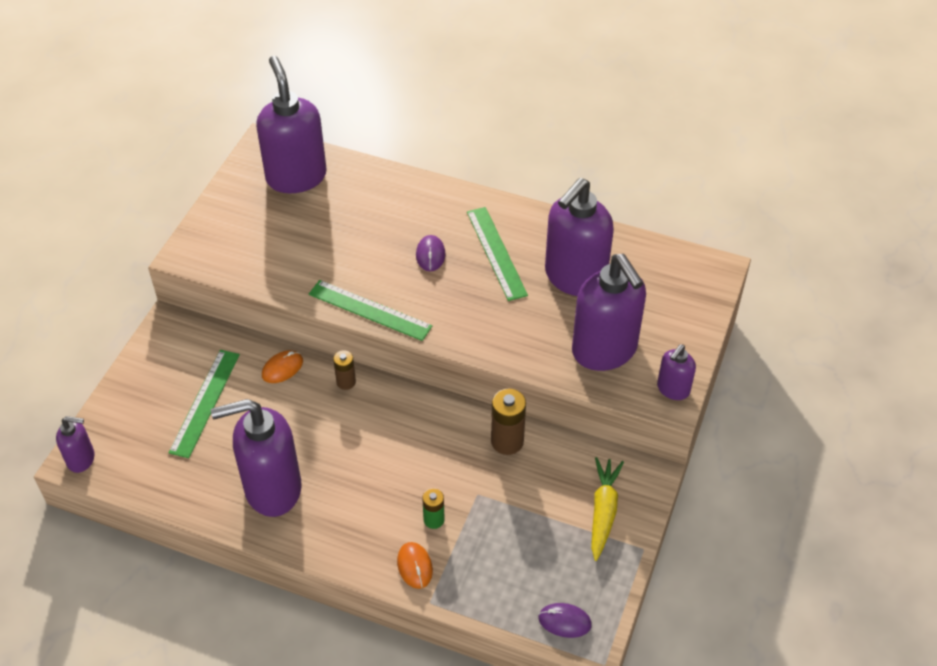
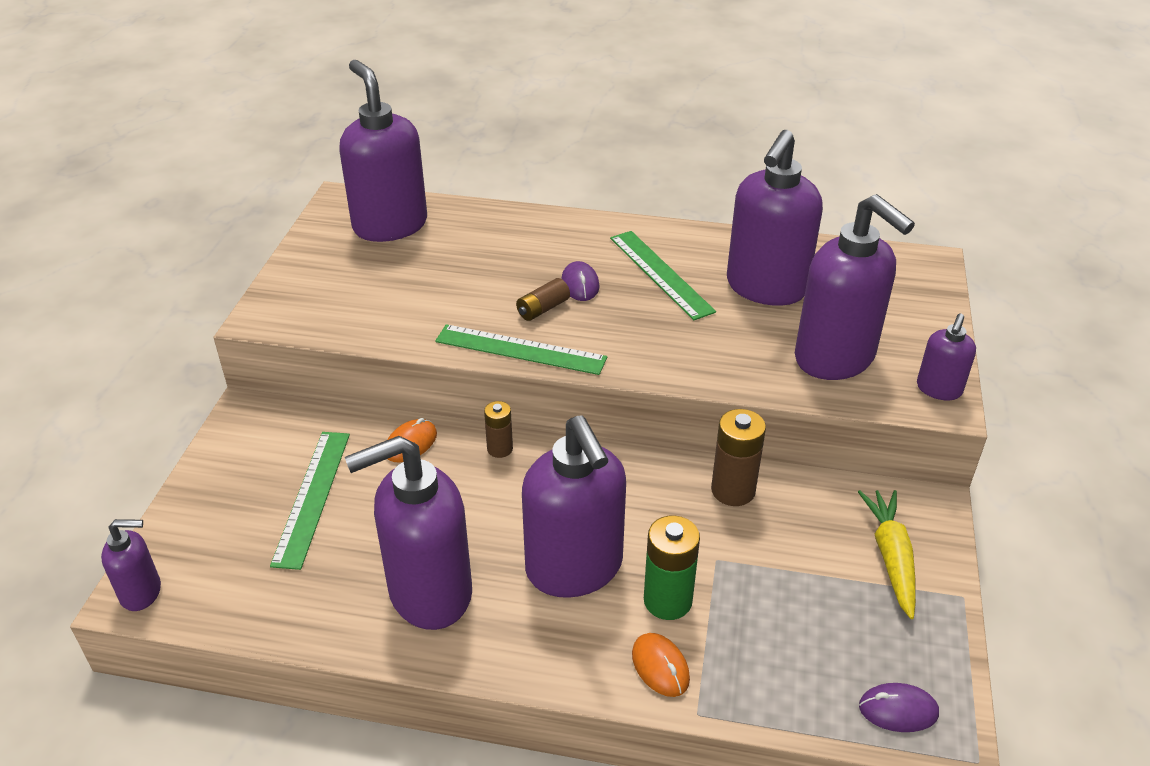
camera: 10 degrees left, 10 degrees down
green battery [422,488,445,529] -> green battery [644,515,700,620], size x1.64
none -> brown battery [516,278,570,321]
none -> purple soap dispenser [522,416,626,598]

